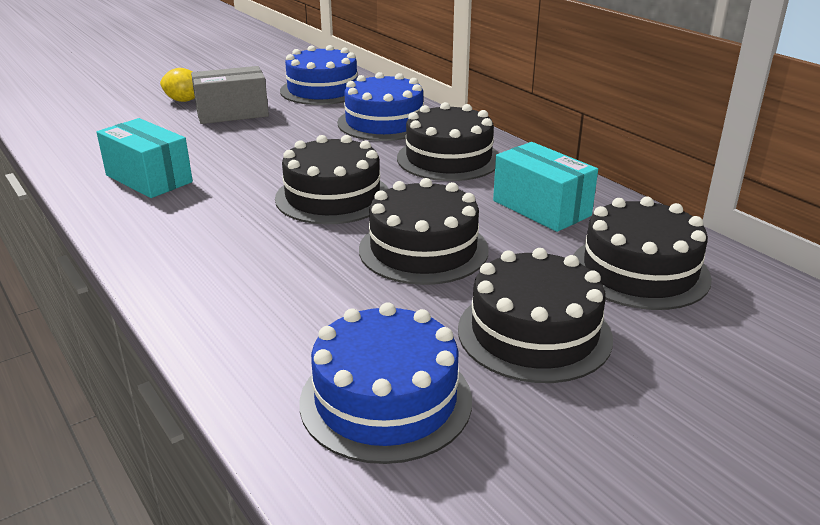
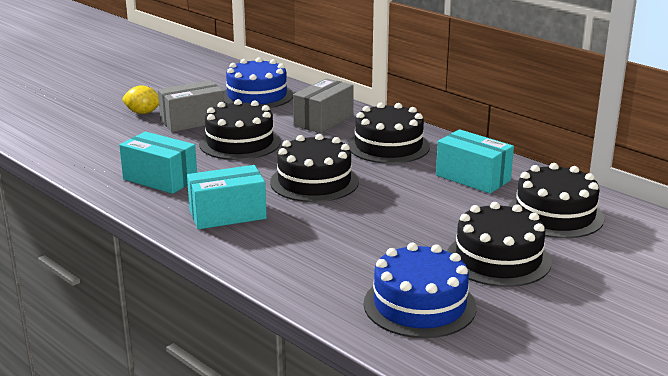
camera: 10 degrees left, 5 degrees down
blue cake [337,72,424,141] -> grey box [293,78,354,133]
black cake [359,178,489,285] -> black cake moved to [199,99,281,160]
none -> turquoise box [187,165,267,229]

